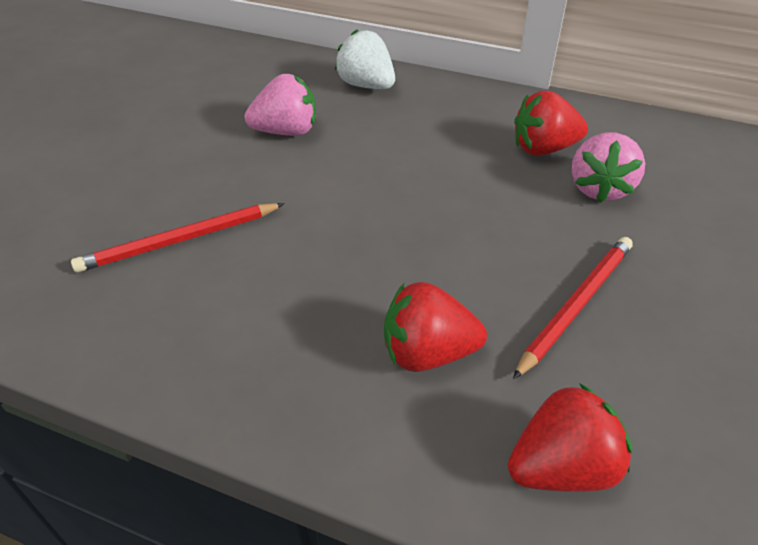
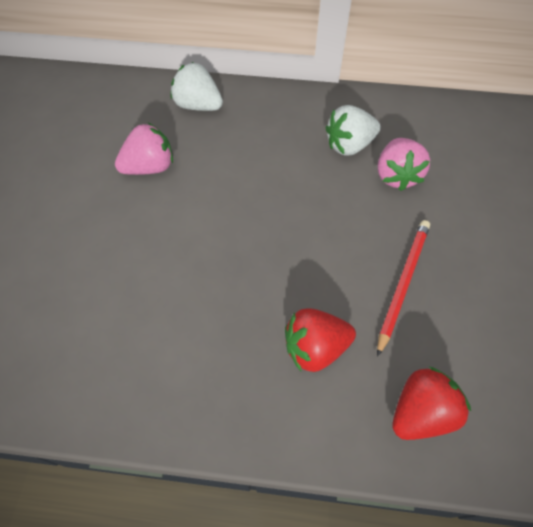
camera: 15 degrees left, 15 degrees up
red pencil [71,203,285,272] -> none
red strawberry [514,90,588,156] -> white strawberry [326,105,381,156]

